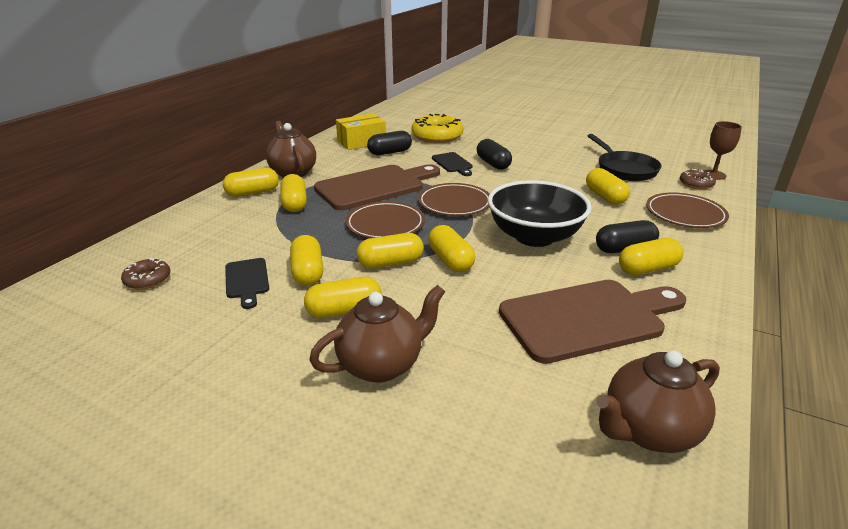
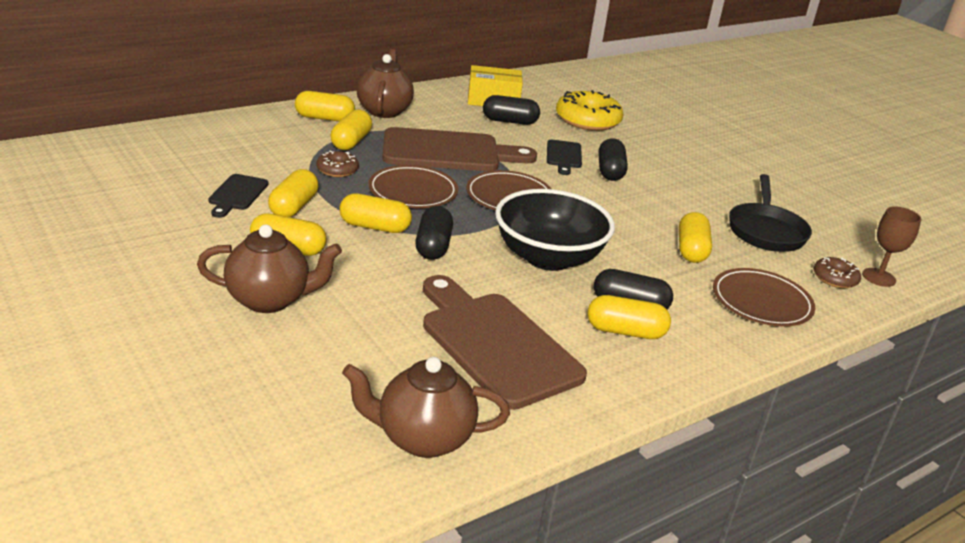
camera: 25 degrees right, 0 degrees up
brown donut [121,258,170,290] -> brown donut moved to [316,151,359,177]
yellow capsule [428,225,475,272] -> black capsule [415,206,453,260]
brown cutting board [499,280,686,364] -> brown cutting board turned 135 degrees counterclockwise [423,275,587,410]

